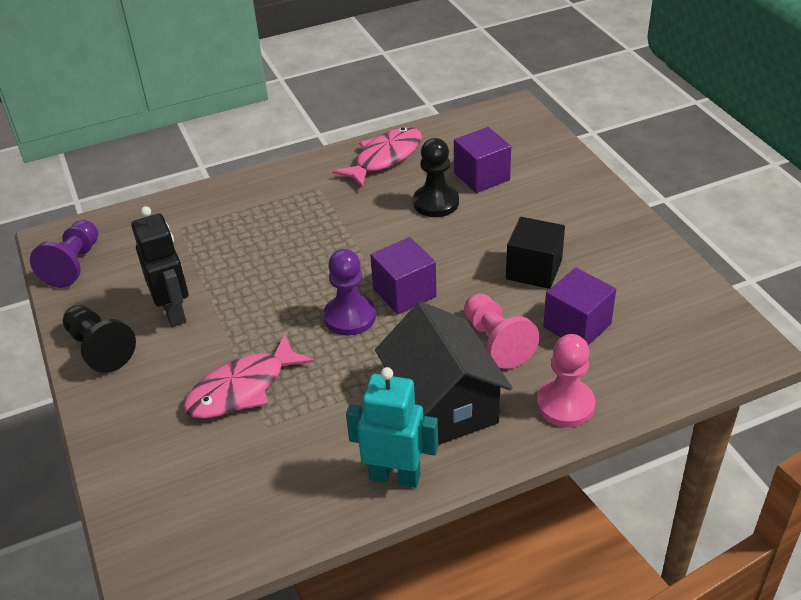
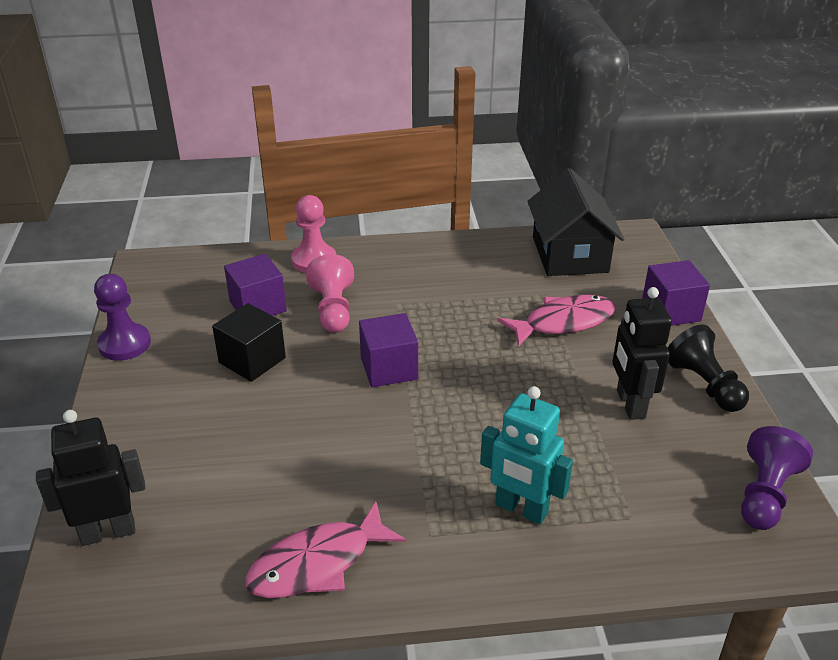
camera: 165 degrees left, 5 degrees down
purple pawn [324,249,376,336] -> purple pawn moved to [94,274,151,361]
turquoise robot [346,367,438,488] -> turquoise robot moved to [480,386,573,524]
black house [375,301,512,445] -> black house moved to [527,168,624,276]
black pawn [413,138,459,217] -> none
purple cube [454,127,511,193] -> purple cube moved to [642,260,710,326]
none -> black robot [36,410,146,546]

